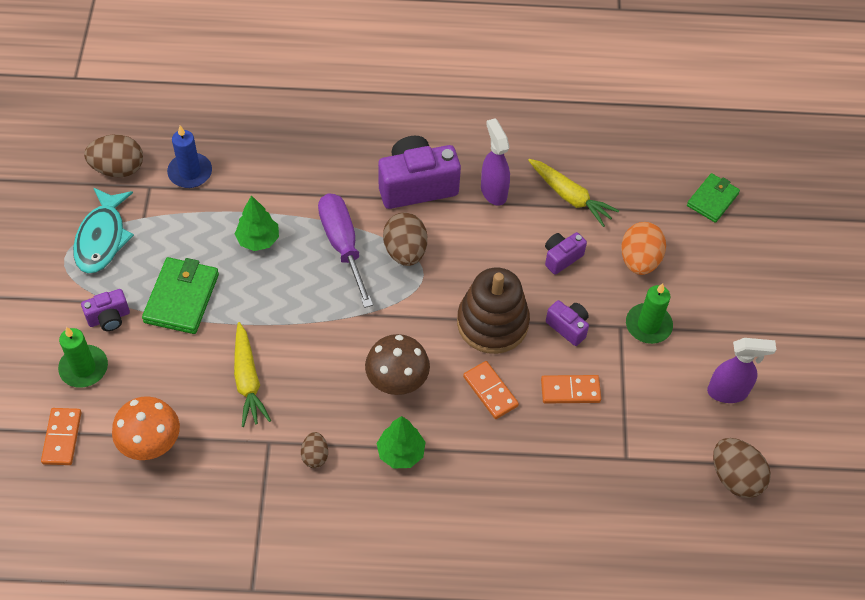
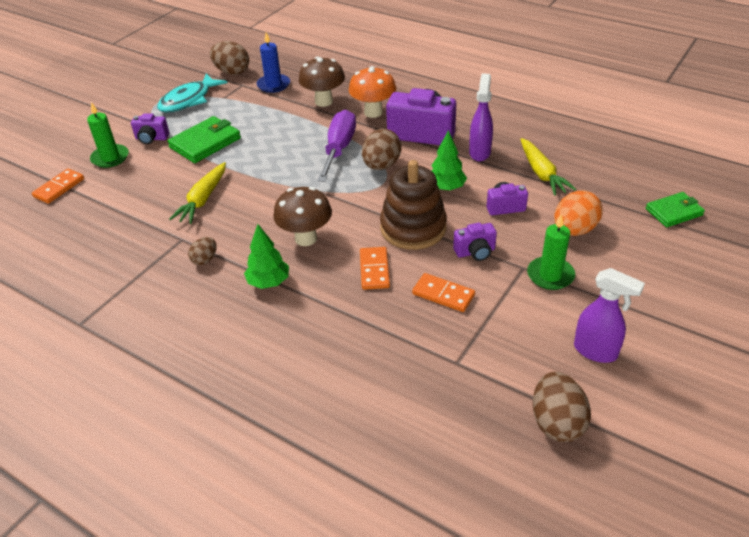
camera: 35 degrees right, 15 degrees down
orange mushroom [112,396,180,460] -> orange mushroom moved to [349,66,396,118]
green tree [235,195,279,251] -> green tree moved to [431,130,467,191]
purple camera [546,300,589,346] -> purple camera turned 90 degrees clockwise [453,223,497,261]
none -> brown mushroom [299,57,345,107]

